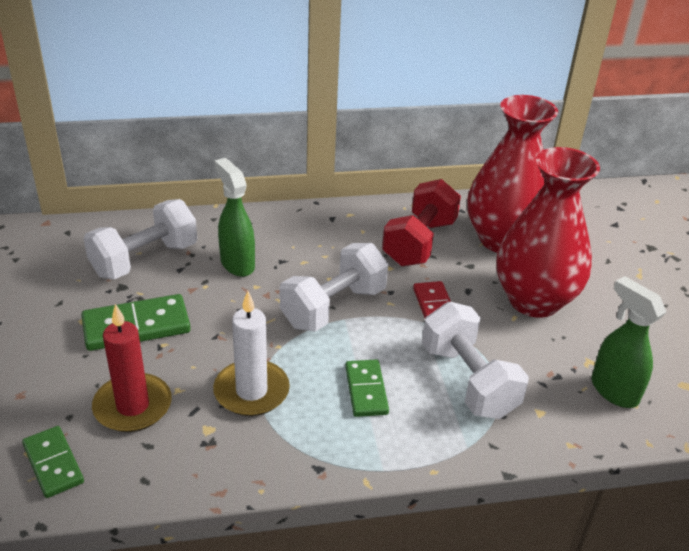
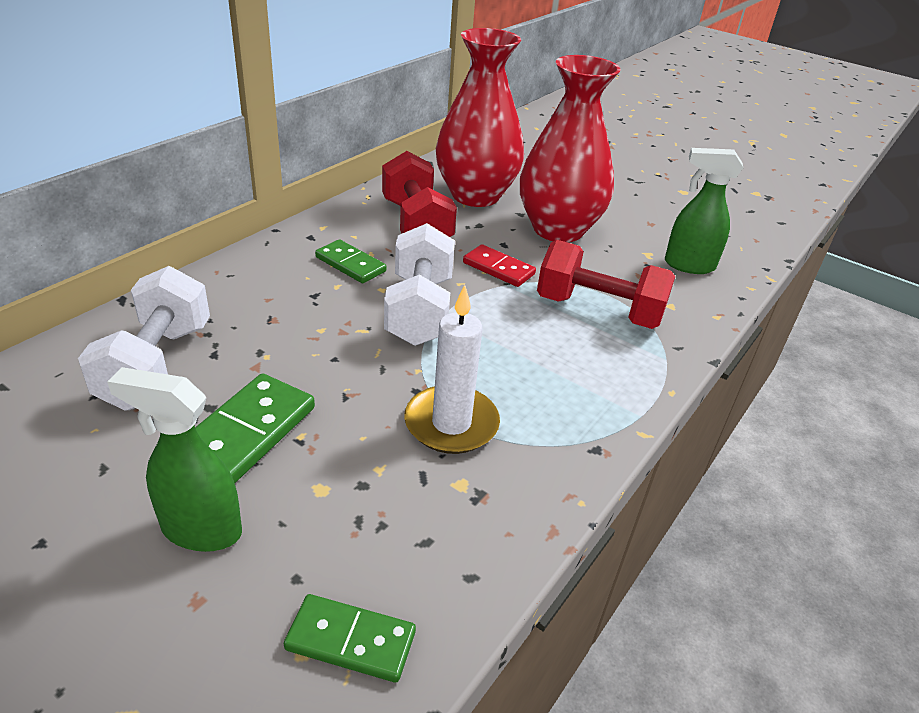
camera: 45 degrees left, 0 degrees up
red candle [92,304,172,432] -> none
green spray bottle [214,158,255,277] -> green spray bottle moved to [107,367,242,552]
green domino [345,359,389,417] -> green domino moved to [315,239,386,283]
white dumbbell [422,302,529,419] -> red dumbbell [537,240,675,329]

